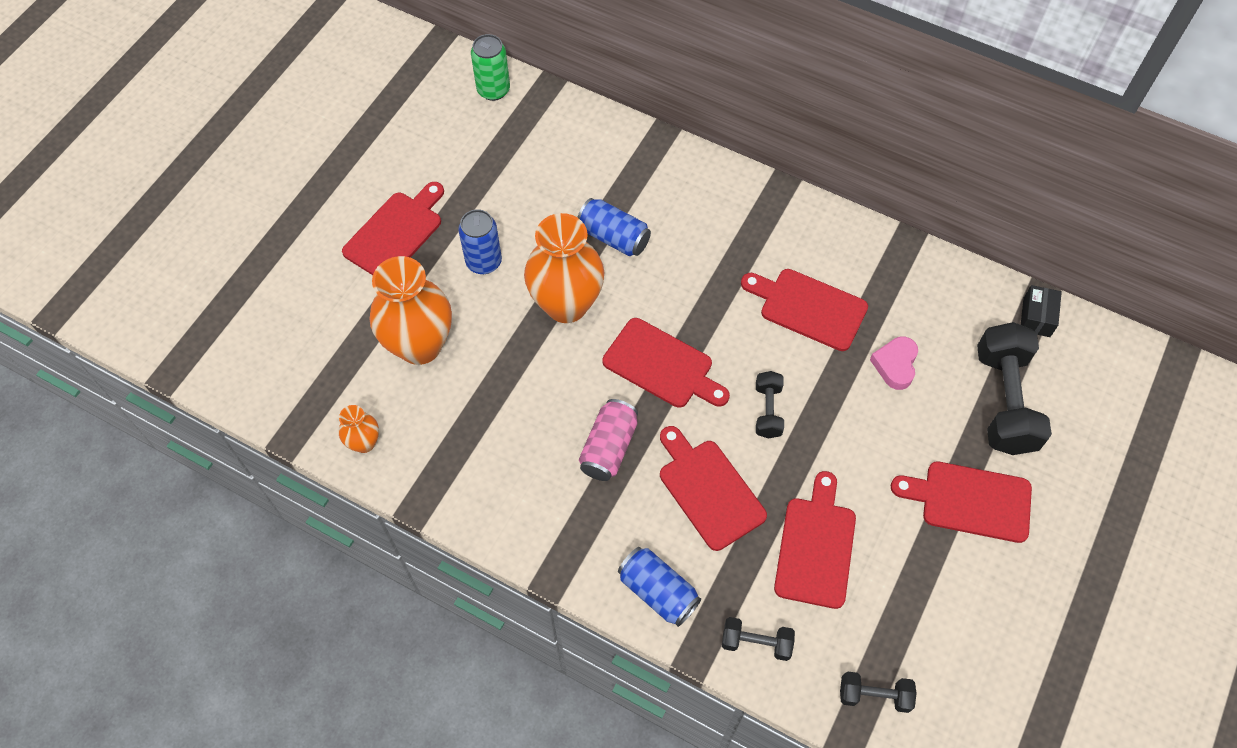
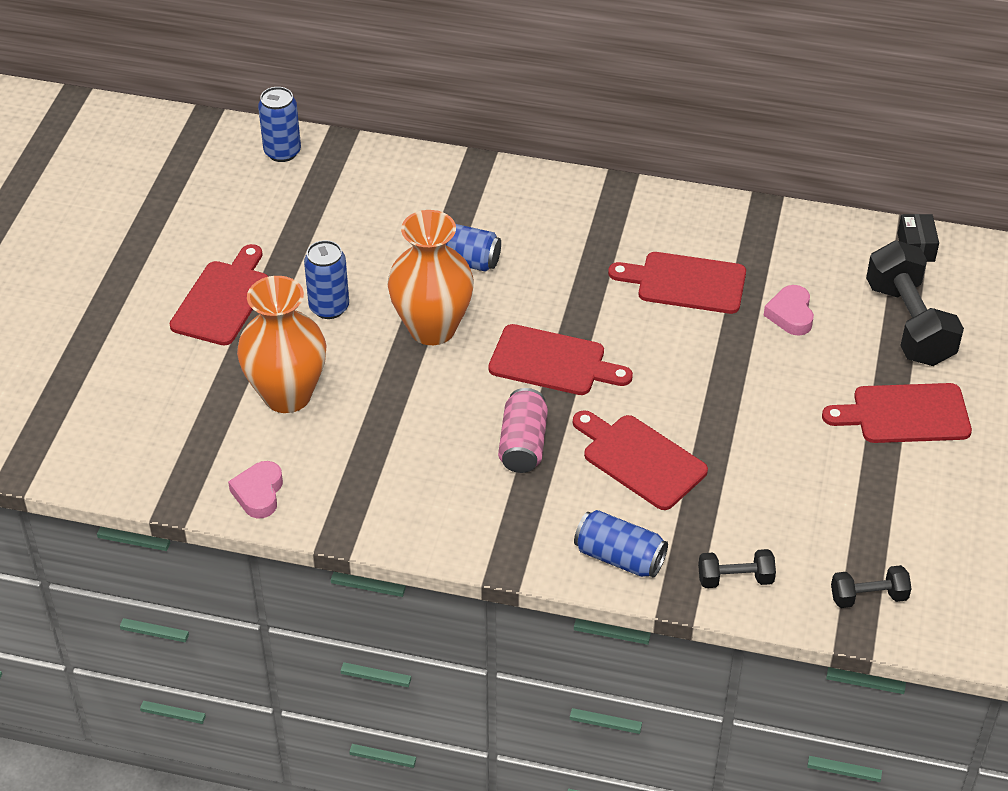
camera: 15 degrees left, 15 degrees down
orange vase [339,405,379,453] -> pink heart [228,461,283,519]
green can [471,34,510,101] -> blue can [258,87,301,162]
black dumbbell [756,371,784,438] -> none
red cutting board [774,471,856,609] -> none

